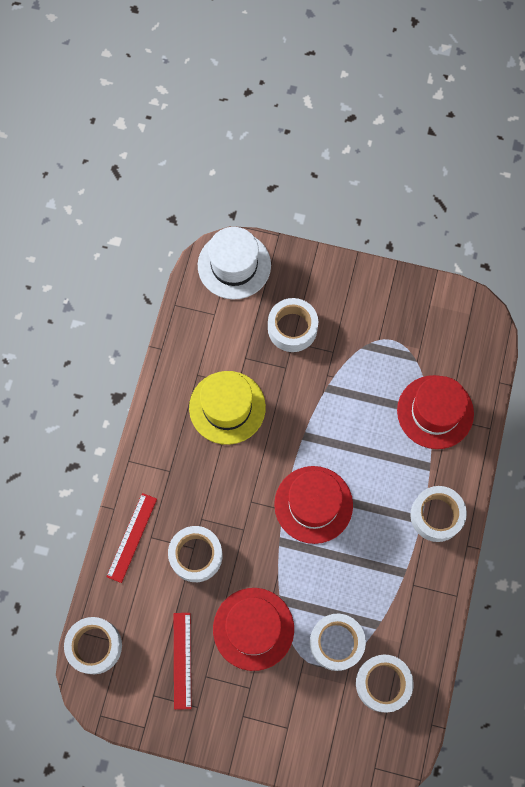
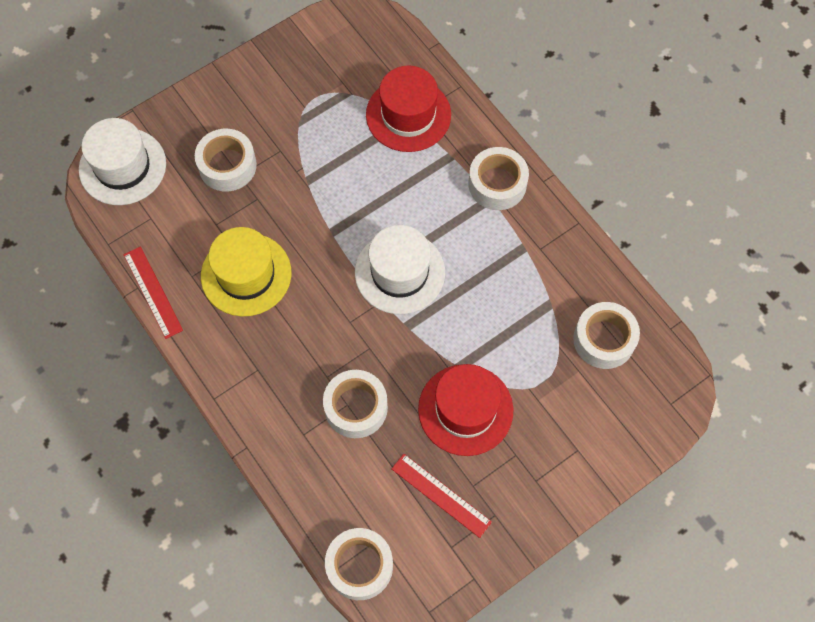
camera: 50 degrees left, 5 degrees down
red ruler [106,493,157,583] -> red ruler moved to [124,246,183,339]
red hat [274,466,353,544] -> white hat [355,225,445,314]
white tape [310,614,366,671] -> none

